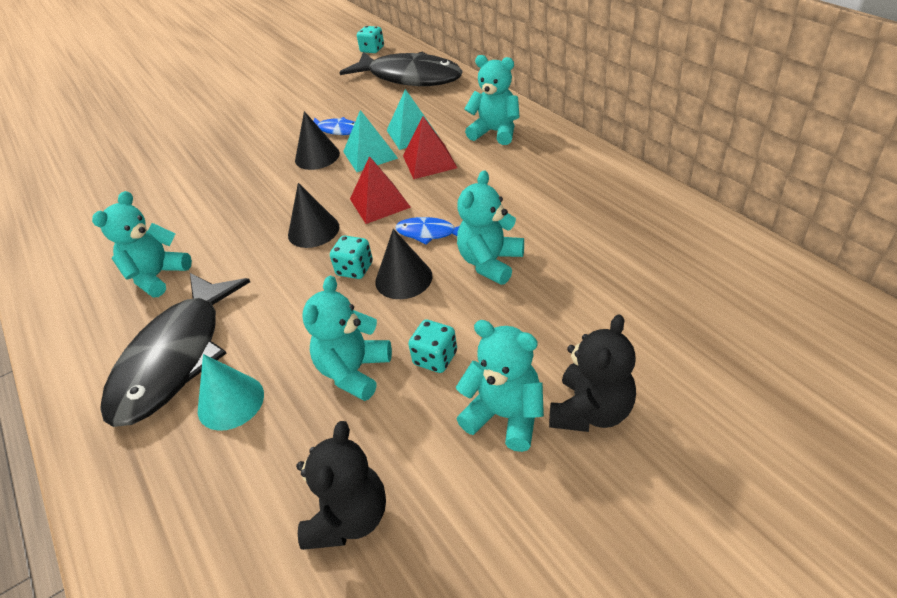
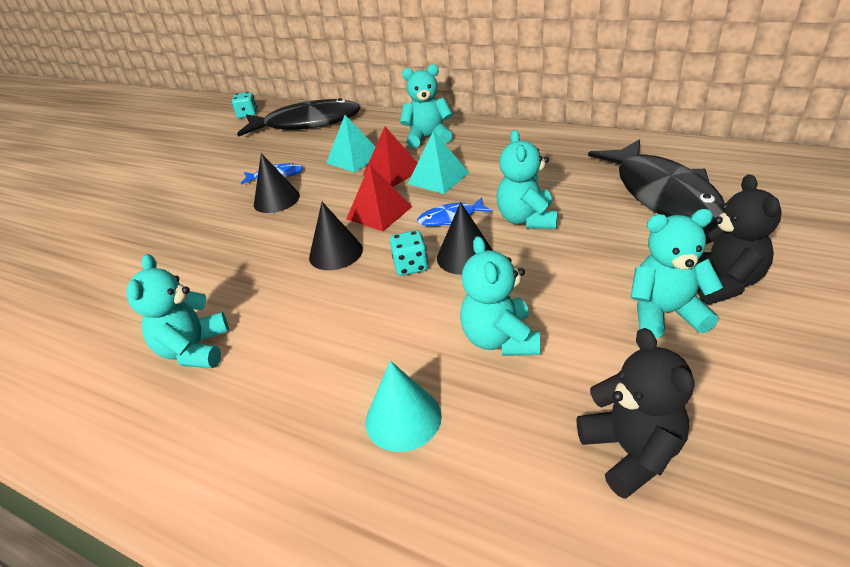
camera: 30 degrees left, 5 degrees down
black fish [100,273,250,427] -> black fish moved to [588,139,724,225]
turquoise pyramid [343,110,398,172] -> turquoise pyramid moved to [408,131,469,194]
turquoise dice [408,320,457,373] -> none

